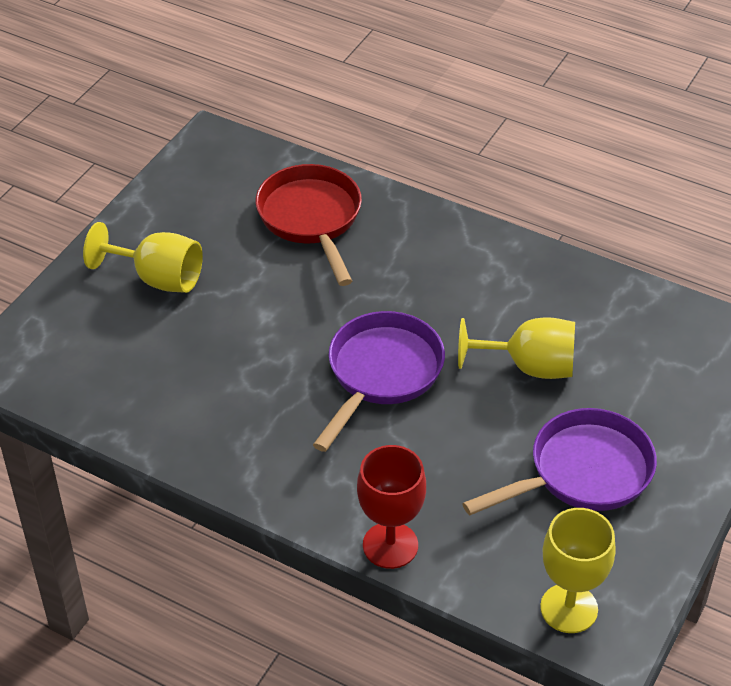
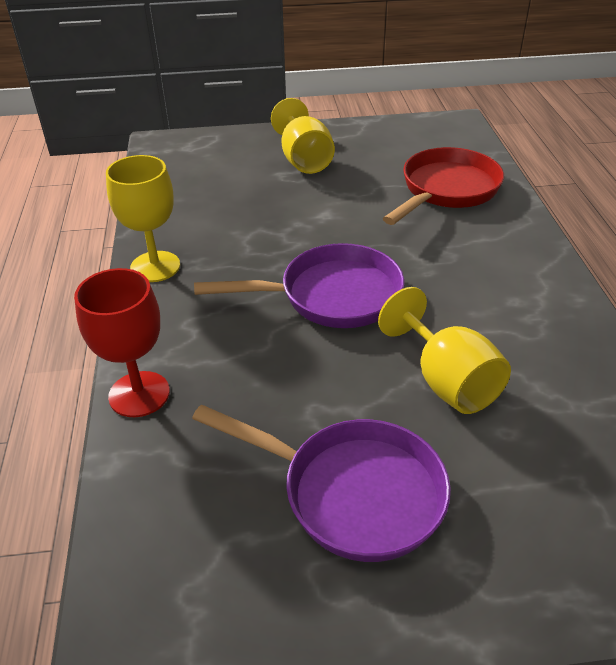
camera: 55 degrees right, 5 degrees down
yellow goblet [540,508,616,633] -> yellow goblet moved to [106,155,180,282]

